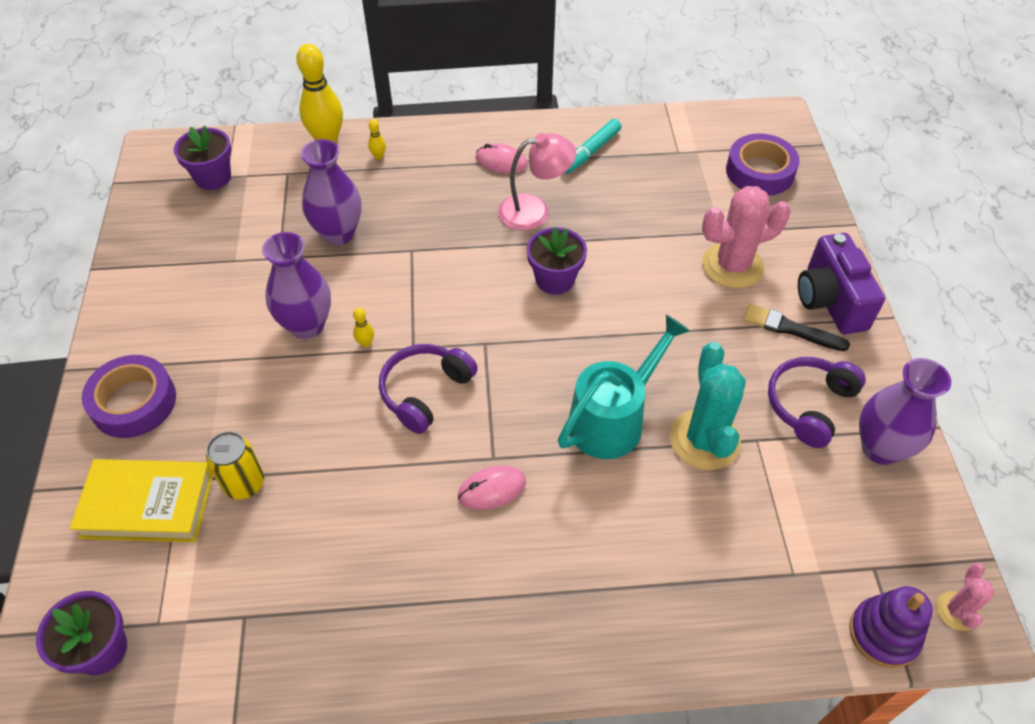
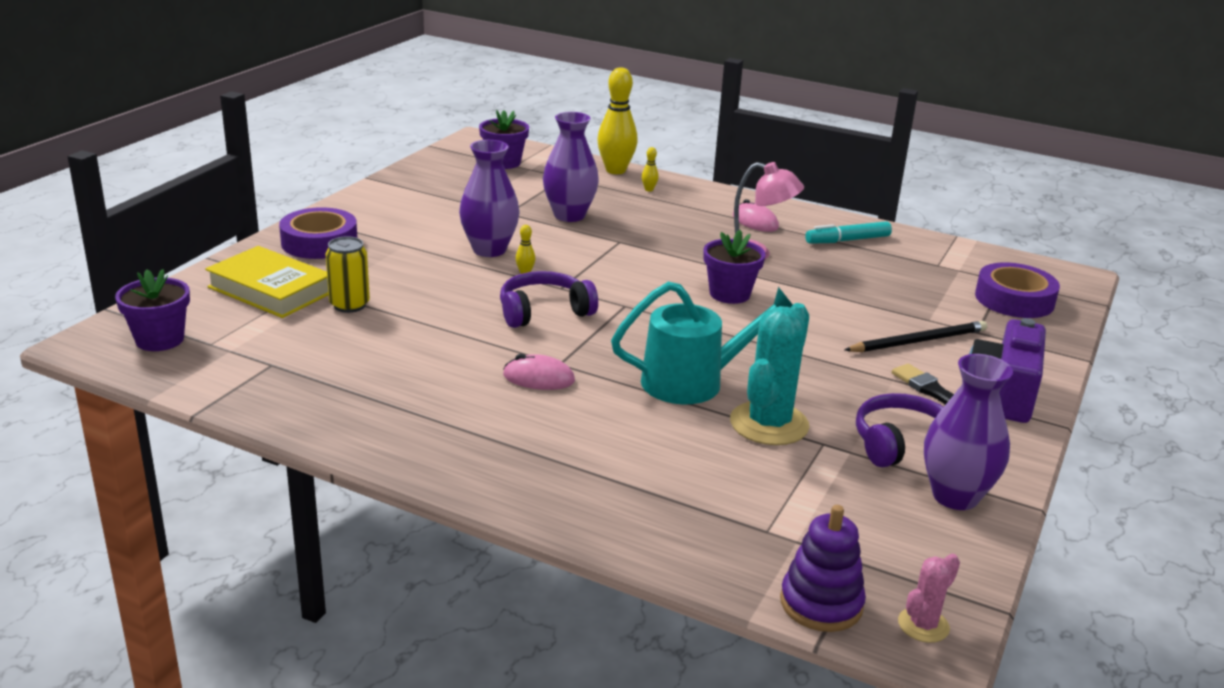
camera: 30 degrees right, 25 degrees down
pink cactus [702,186,791,289] -> black pencil [845,321,987,352]

